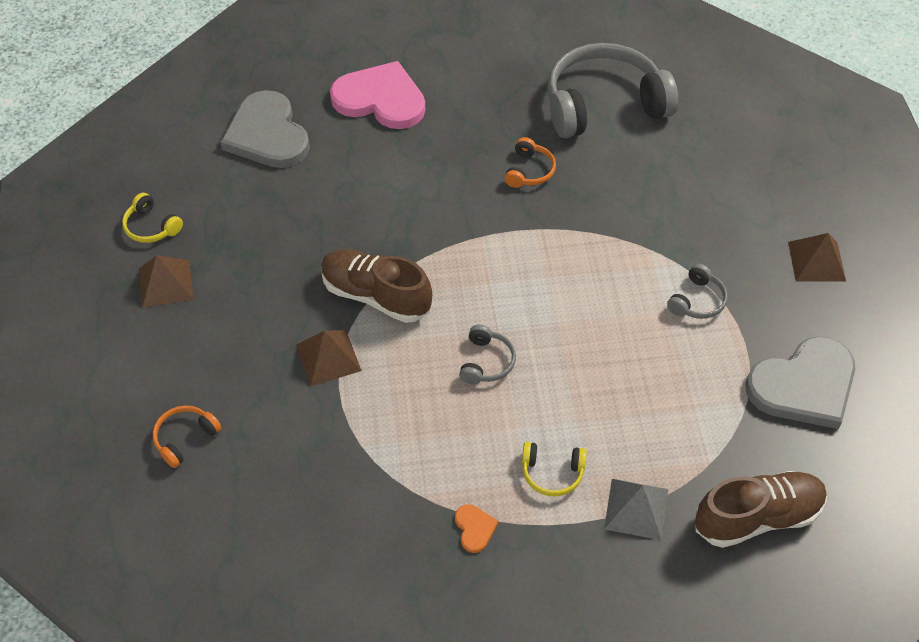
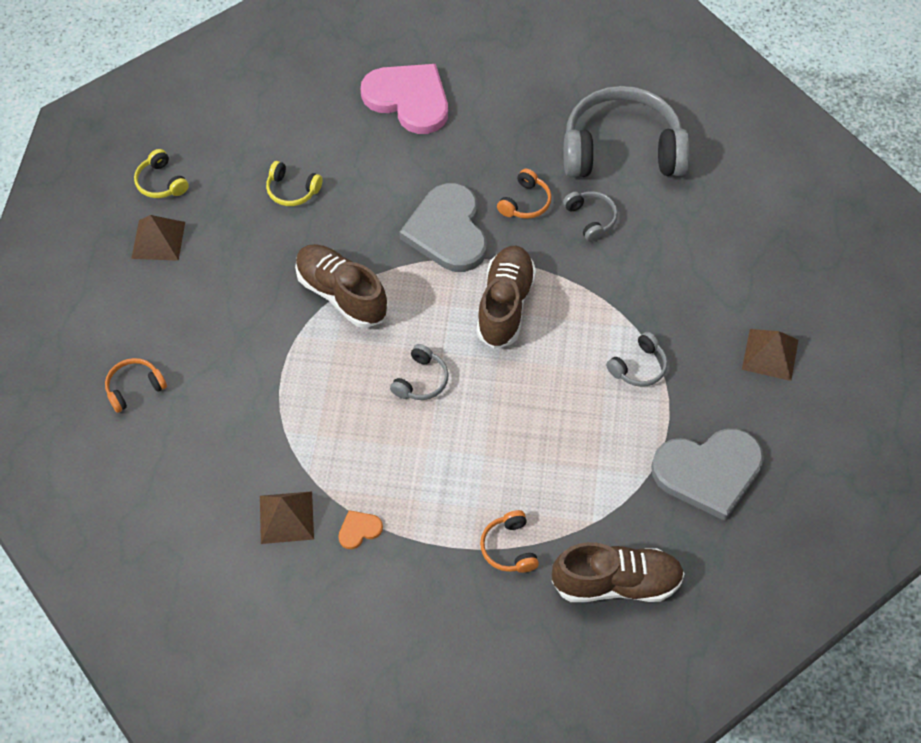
camera: 15 degrees right, 5 degrees up
grey heart [220,90,310,168] -> grey heart moved to [399,183,487,272]
brown pyramid [296,330,362,386] -> brown pyramid moved to [260,491,314,544]
orange heart [455,504,498,553] -> orange heart turned 120 degrees counterclockwise [338,510,383,549]
yellow headphones [522,442,587,496] -> yellow headphones moved to [266,161,322,206]
grey pyramid [604,479,668,540] -> orange headphones [480,510,539,573]
none -> brown shoe [476,246,536,349]
none -> grey headphones [563,191,618,242]

